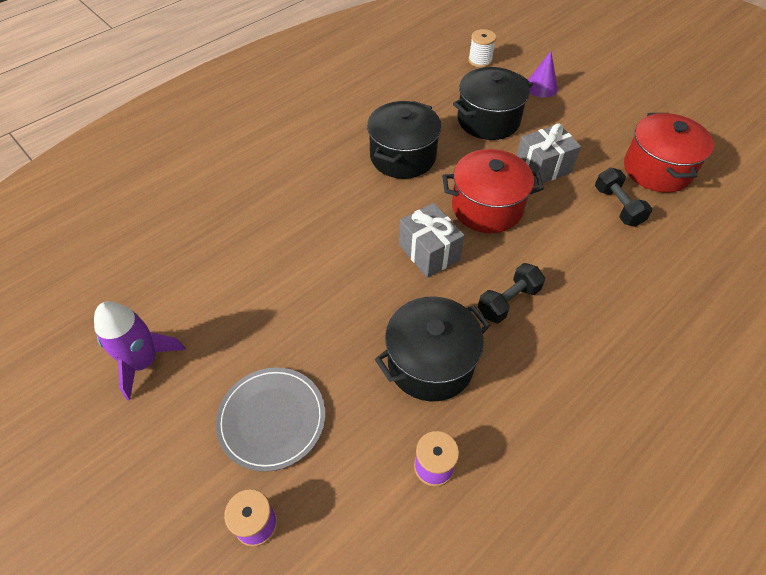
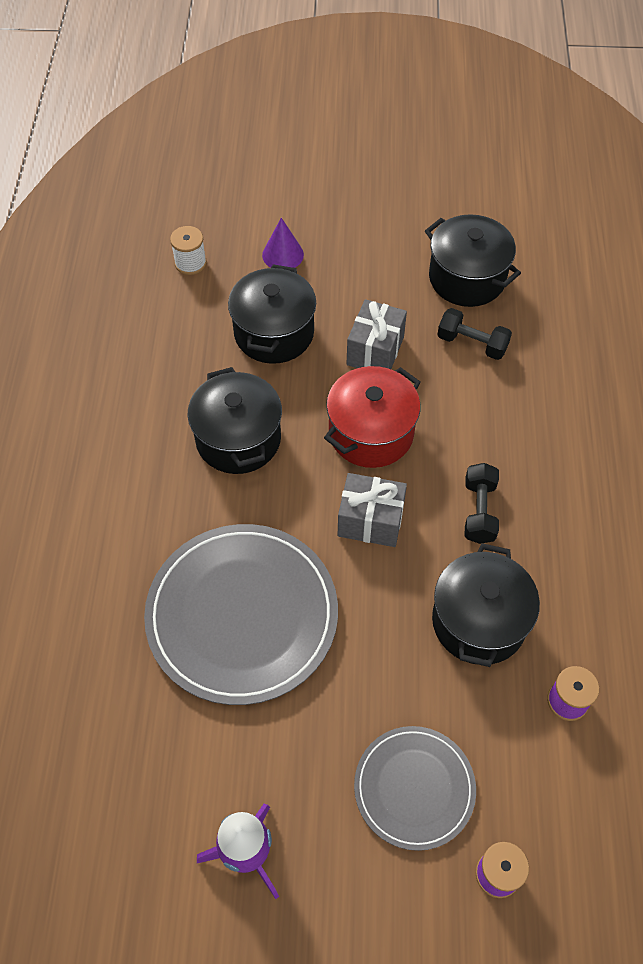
camera: 45 degrees left, 5 degrees up
red pot [624,113,714,193] -> black pot [425,214,521,307]
none -> grey plate [144,524,338,705]

